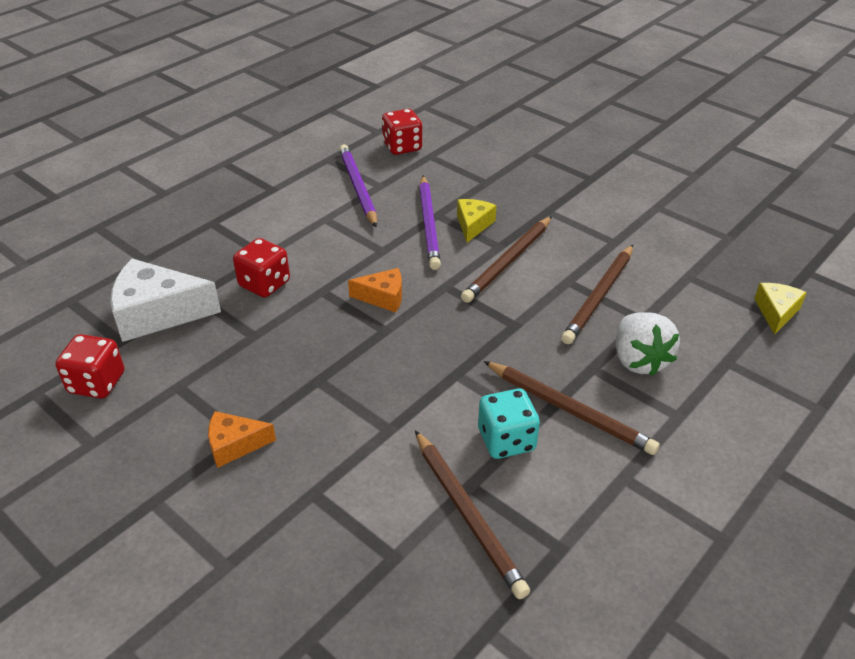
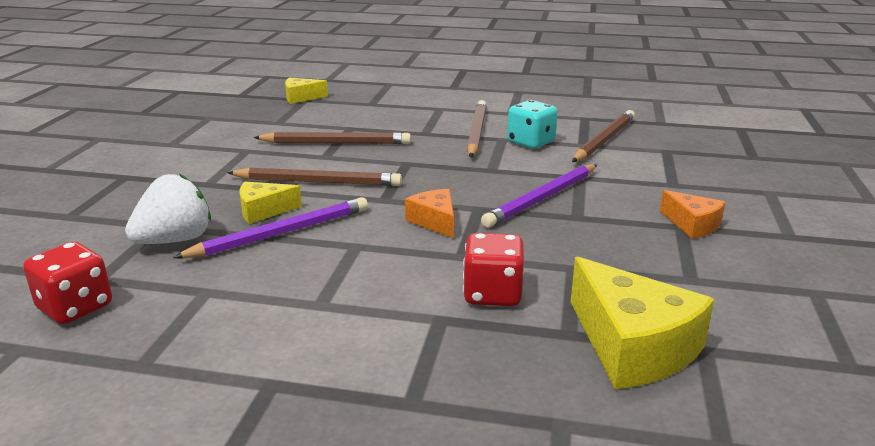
camera: 120 degrees left, 15 degrees down
red dice [55,334,124,399] -> none
white cheese [110,259,221,342] -> yellow cheese [571,257,714,389]
purple pencil [339,144,377,228] -> purple pencil moved to [481,164,597,227]
white strawberry [616,313,680,376] -> white strawberry moved to [125,174,211,244]

